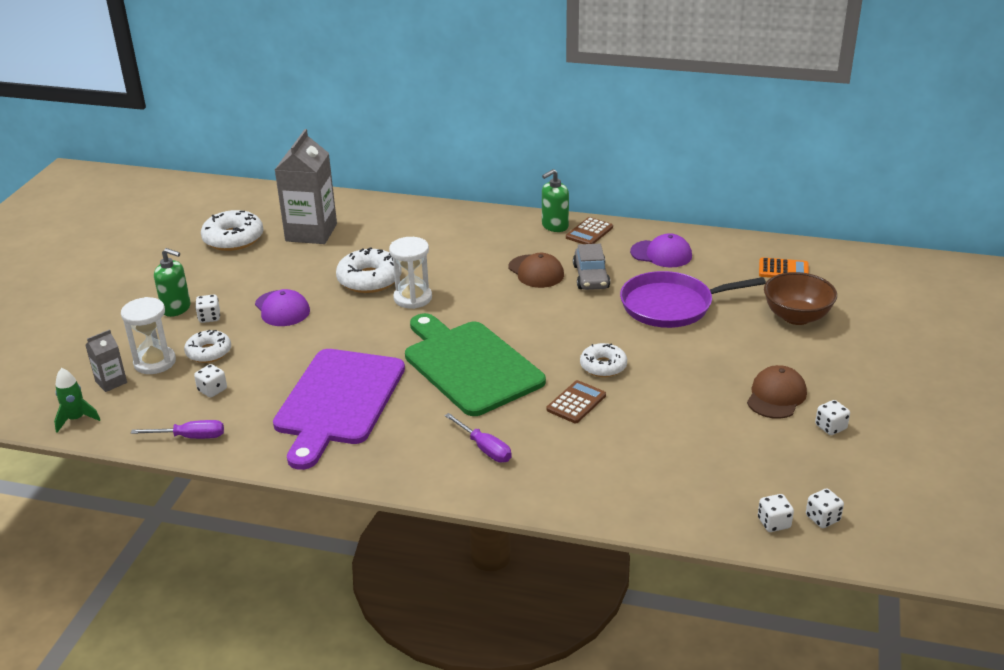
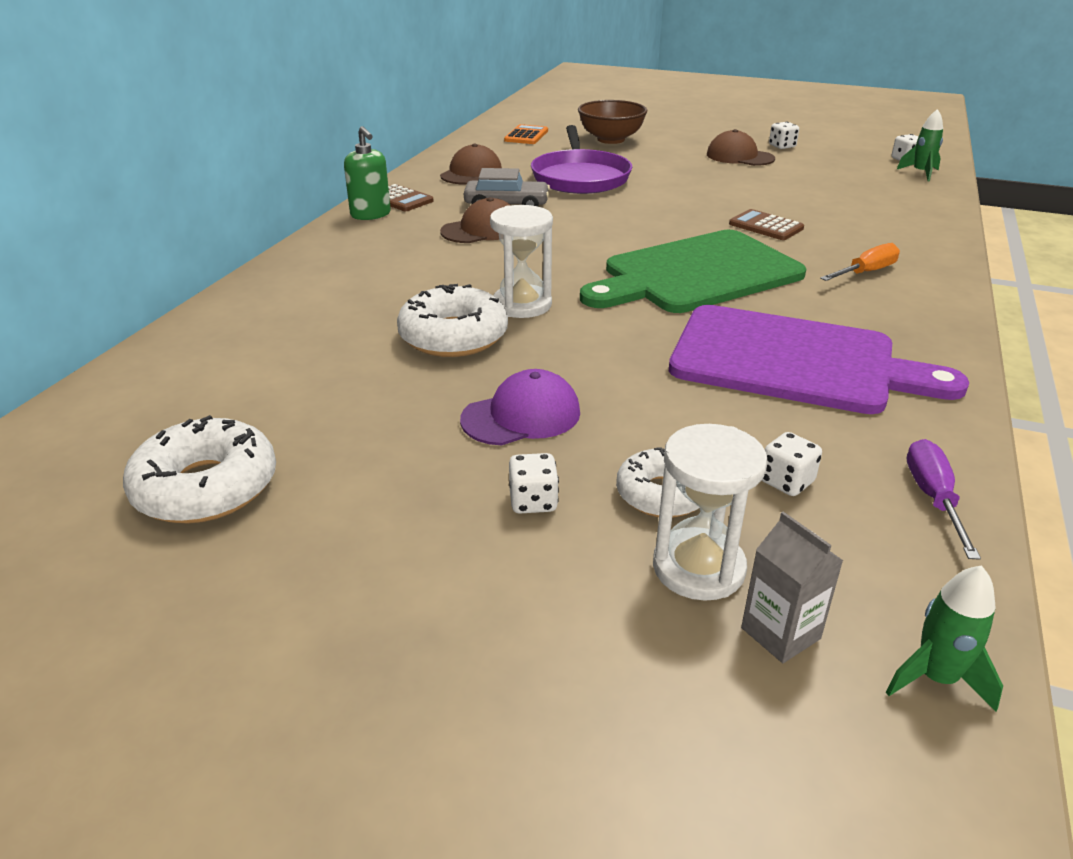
camera: 85 degrees left, 0 degrees up
green soap dispenser [154,248,191,317] -> none
grey carton [275,129,337,244] -> none
purple screwdriver [445,413,512,462] -> orange screwdriver [820,243,900,281]
white donut [580,343,627,377] -> none
purple cap [630,233,692,267] -> brown cap [440,143,502,184]
white dice [758,494,794,532] -> green rocket [897,109,943,181]

